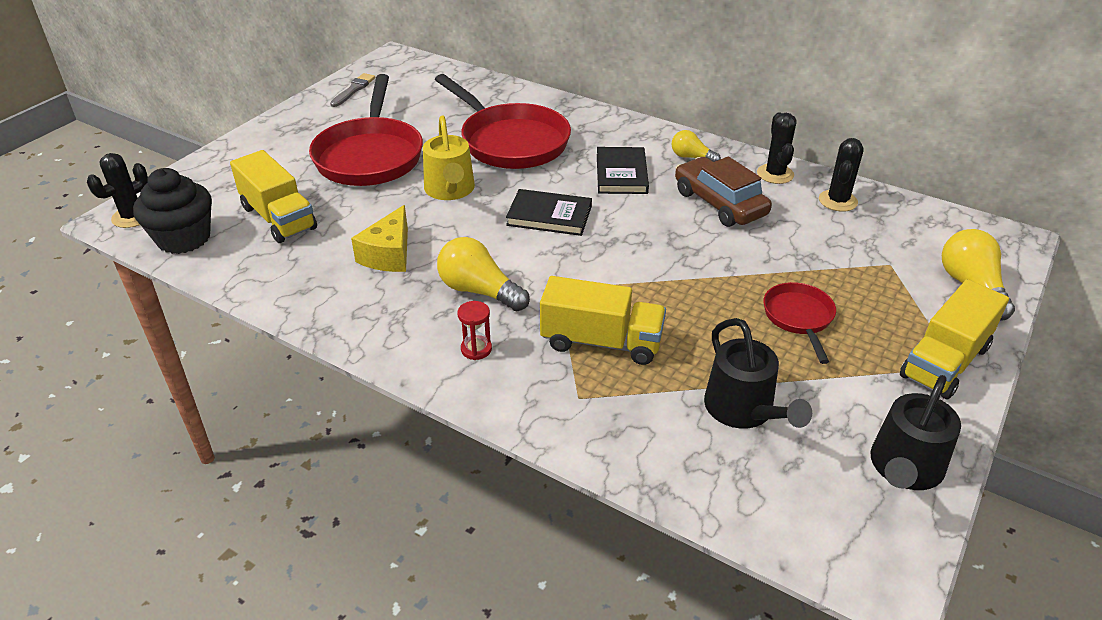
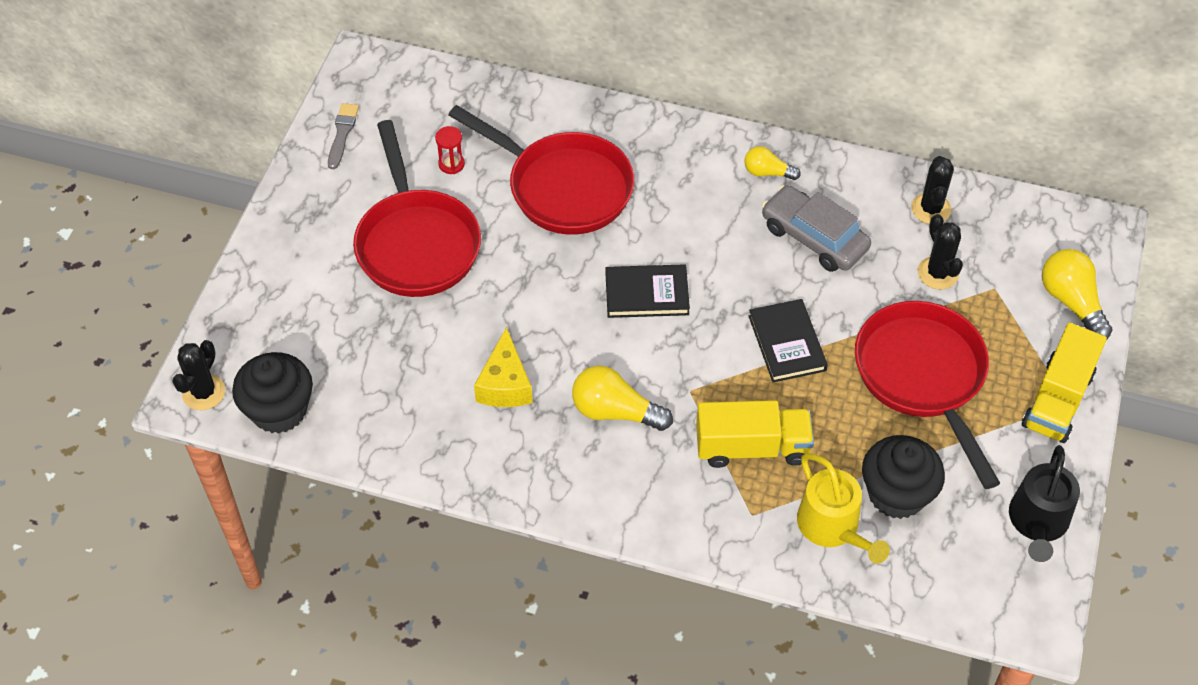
camera: 15 degrees left, 15 degrees up
yellow truck [230,150,317,243] -> none
yellow watering can [423,115,475,200] -> yellow watering can moved to [797,453,890,564]
red hourglass [458,301,492,360] -> red hourglass moved to [435,126,465,174]
black book [597,147,649,194] -> black book moved to [749,299,828,383]
brown car [675,156,772,227] -> grey car [762,185,871,272]
black watering can [704,318,812,429] -> black cupcake [862,435,945,519]
black cactus [757,112,796,184] -> black cactus moved to [918,214,963,290]
red pan [763,282,836,364] -> red pan [855,301,1000,489], size x1.96

